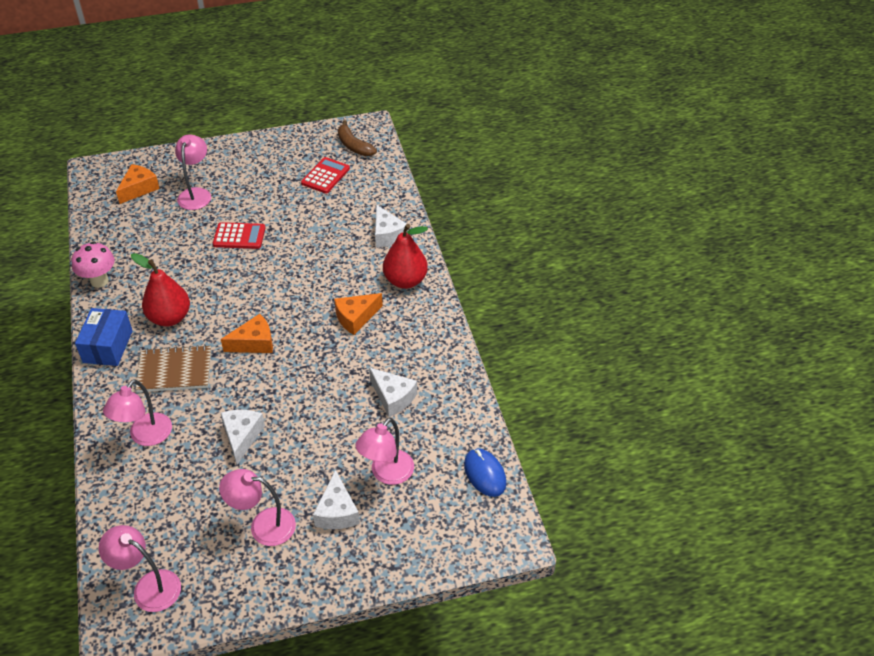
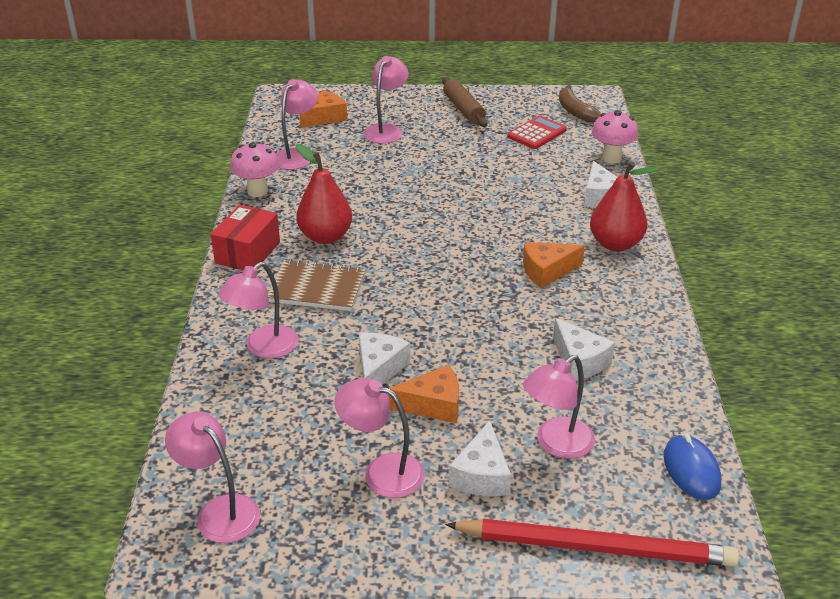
camera: 15 degrees right, 10 degrees down
blue box [75,308,133,366] -> red box [211,205,280,270]
red calculator [213,222,265,249] -> none
orange cheese [221,314,273,353] -> orange cheese moved to [388,365,459,423]
none -> pink lamp [276,79,318,170]
none -> brown rolling pin [442,77,488,127]
none -> red pencil [445,519,739,567]
none -> pink mushroom [592,110,638,164]

